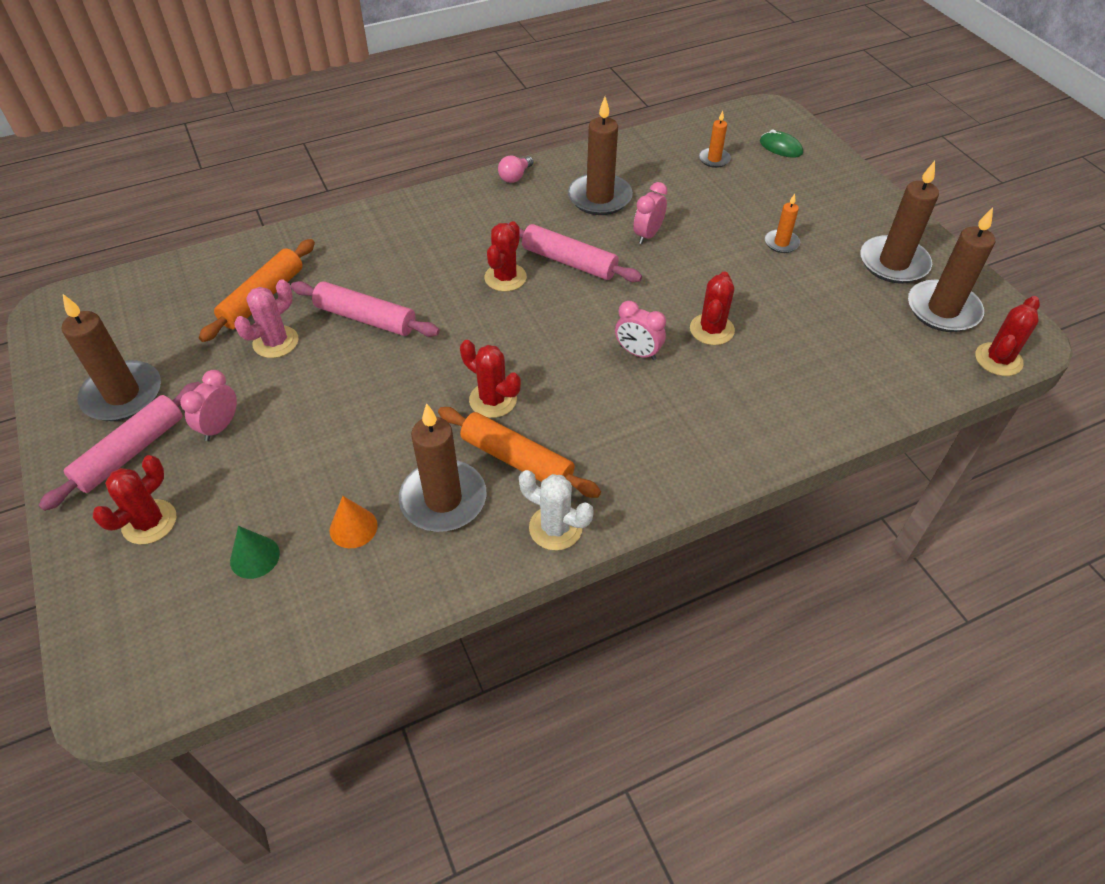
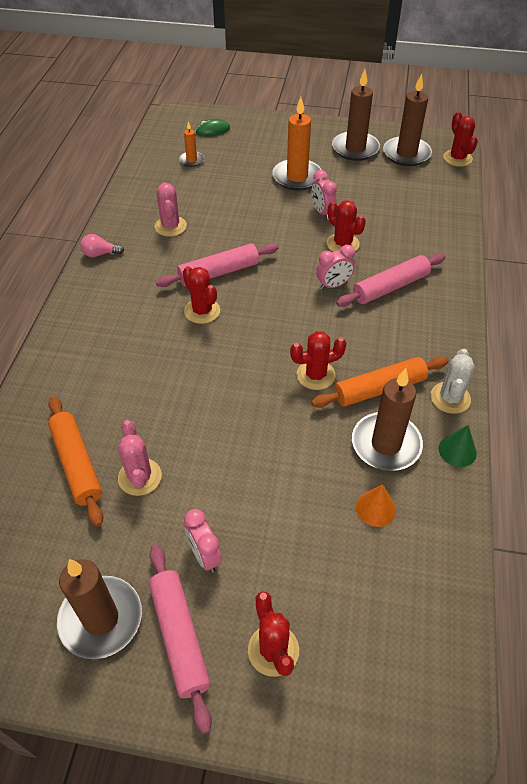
camera: 55 degrees left, 0 degrees up
green cone [230,526,280,579] -> green cone moved to [439,425,477,467]
pink rolling pin [291,281,440,337] -> pink rolling pin moved to [336,253,445,307]
pink light bulb [498,156,534,183] -> pink light bulb turned 105 degrees clockwise [80,234,124,257]
white cactus [519,470,594,551] -> white cactus turned 45 degrees counterclockwise [431,349,475,414]
brown candle [568,97,633,215] -> pink cactus [155,182,187,237]
pink clock [633,182,668,244] -> pink clock moved to [312,170,337,220]
orange candle [765,194,800,253] -> orange candle [272,97,321,191], size x1.95

